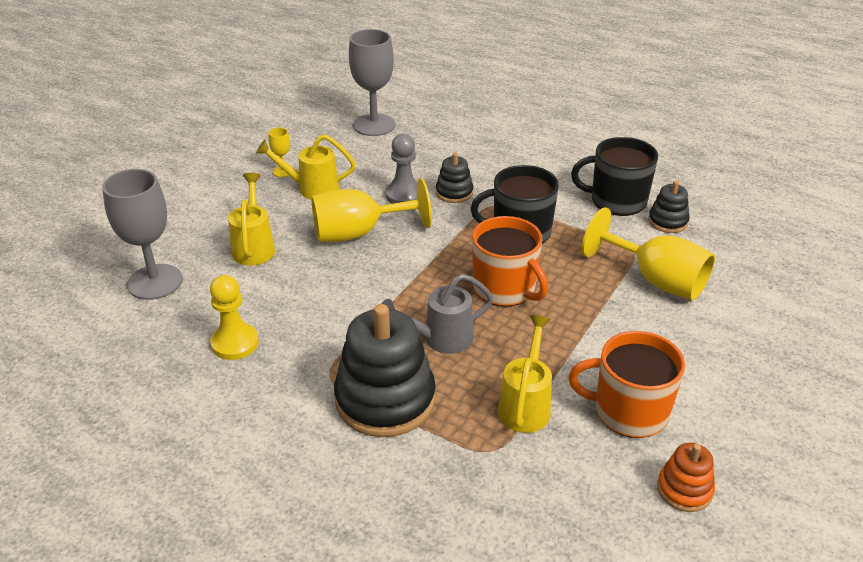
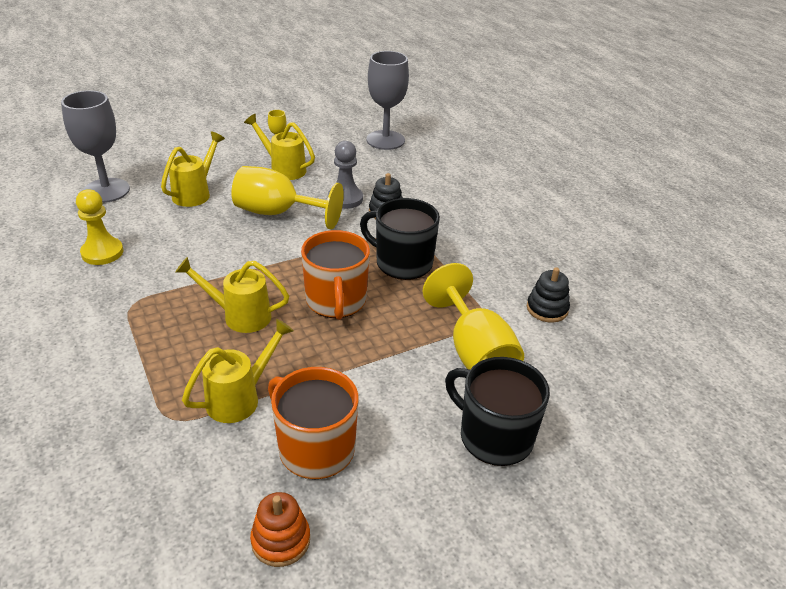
camera: 30 degrees right, 0 degrees up
black stacking toy [334,304,436,437] -> none
grey watering can [381,274,493,354] -> yellow watering can [175,257,289,333]
black mug [571,137,658,216] -> black mug moved to [445,357,550,466]

